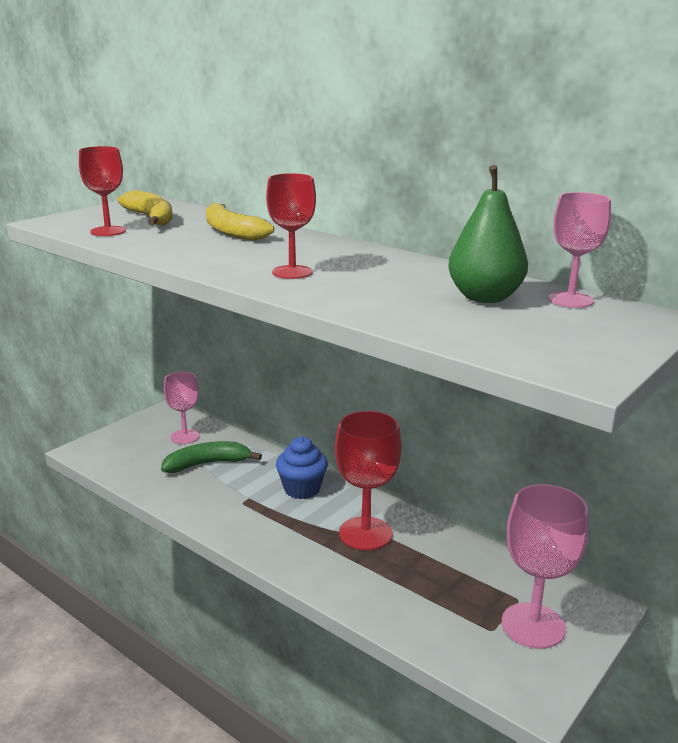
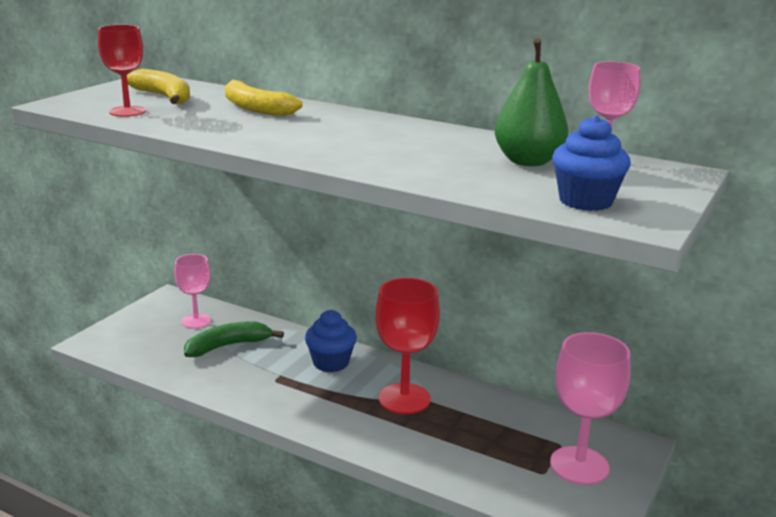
camera: 10 degrees left, 0 degrees up
red goblet [266,173,316,279] -> none
none -> blue cupcake [552,115,631,211]

